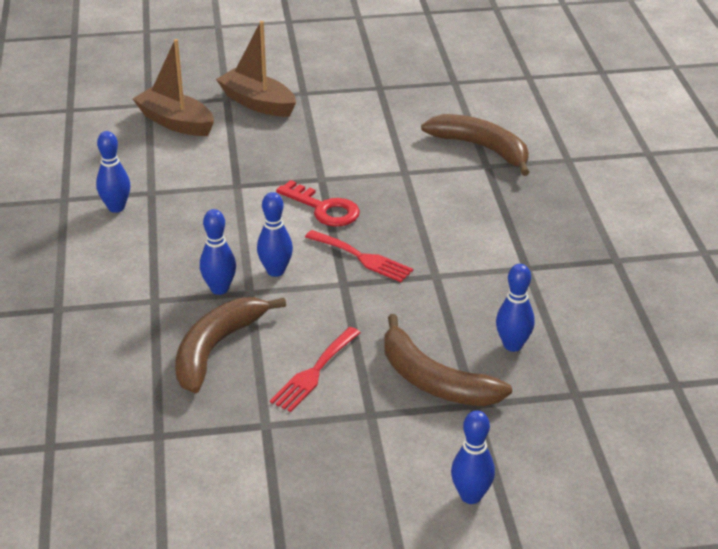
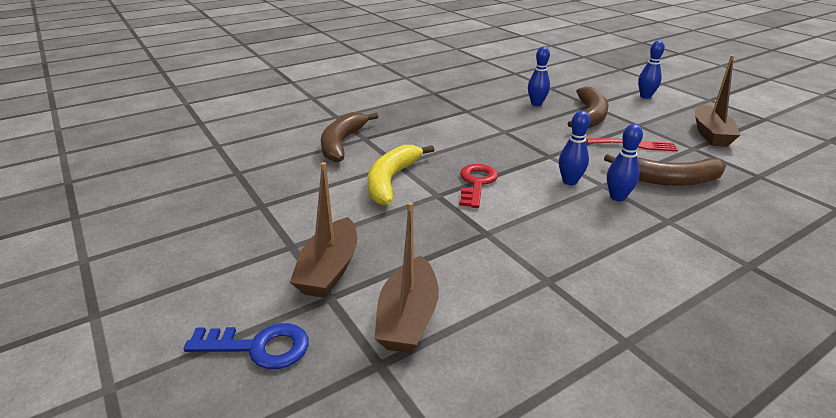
camera: 115 degrees left, 5 degrees down
blue bowling pin [96,131,130,213] -> none
red fork [305,230,413,282] -> none
none -> blue key [184,323,309,369]
none -> yellow banana [367,145,434,205]
none -> brown boat [695,55,740,147]

